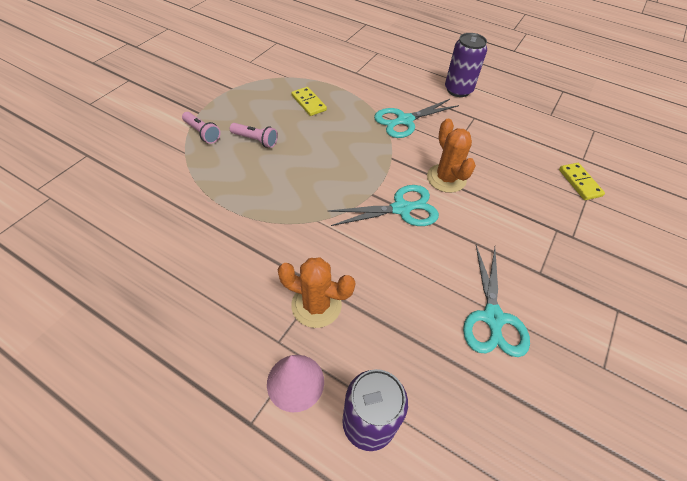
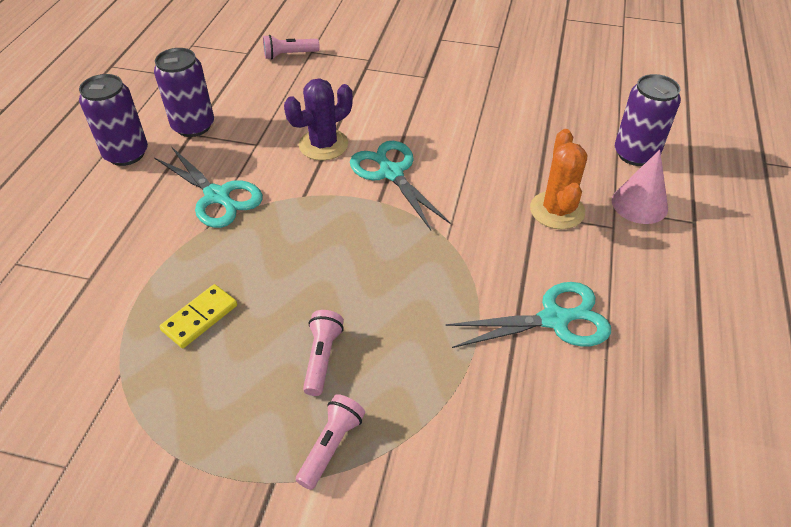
camera: 105 degrees left, 5 degrees down
orange cactus [427,119,476,193] -> purple cactus [284,78,353,160]
turquoise scissors [463,245,530,357] -> turquoise scissors moved to [445,282,611,348]
yellow domino [559,163,605,200] -> pink flashlight [263,35,320,59]
none -> purple can [154,48,214,137]

